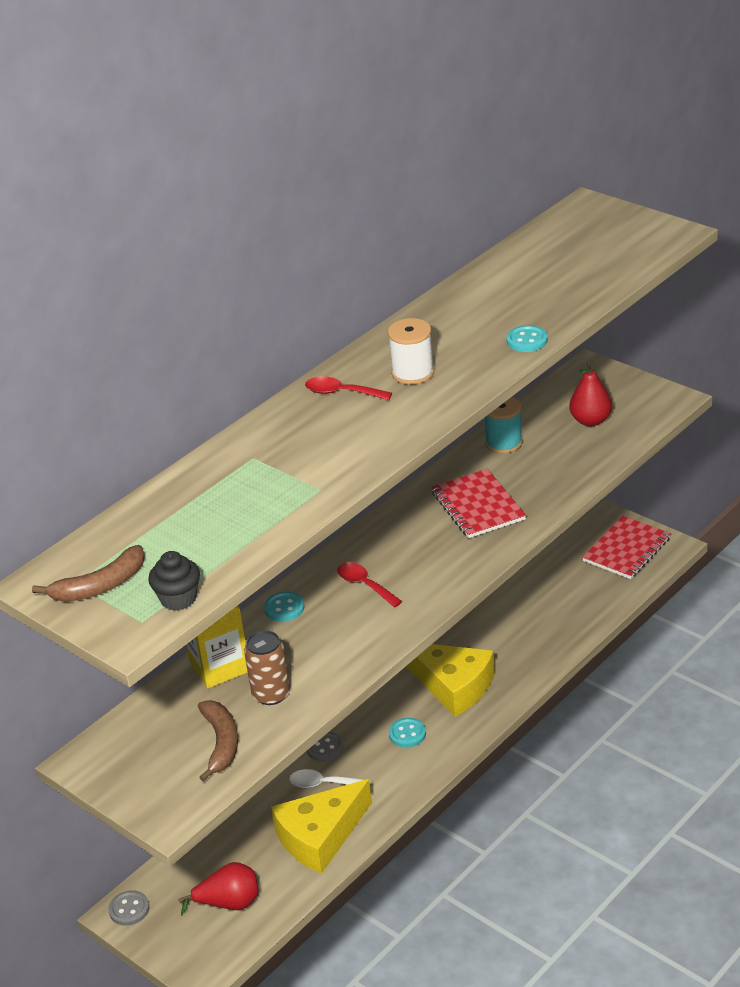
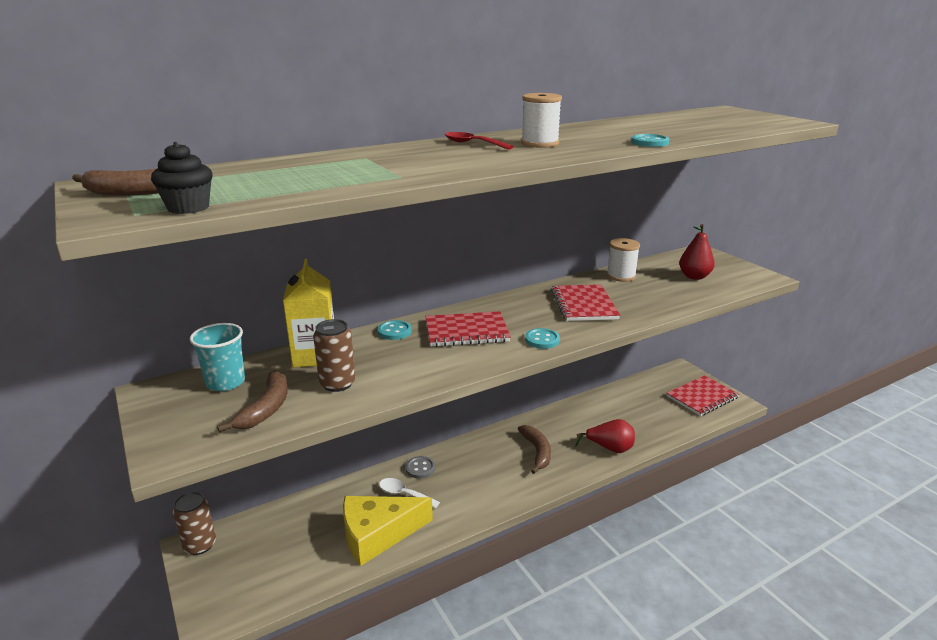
camera: 15 degrees right, 10 degrees down
grey button [108,890,149,926] -> brown can [173,492,216,555]
red pear [178,862,259,916] -> red pear moved to [575,419,635,453]
red spoon [337,562,402,607] -> red notebook [425,311,511,347]
turquoise button [389,718,426,748] -> turquoise button moved to [525,328,560,349]
yellow cheese [406,644,495,717] -> brown banana [518,425,551,474]
turquoise spool [485,397,523,454] -> white spool [606,238,640,282]
none -> turquoise cup [190,323,245,391]

